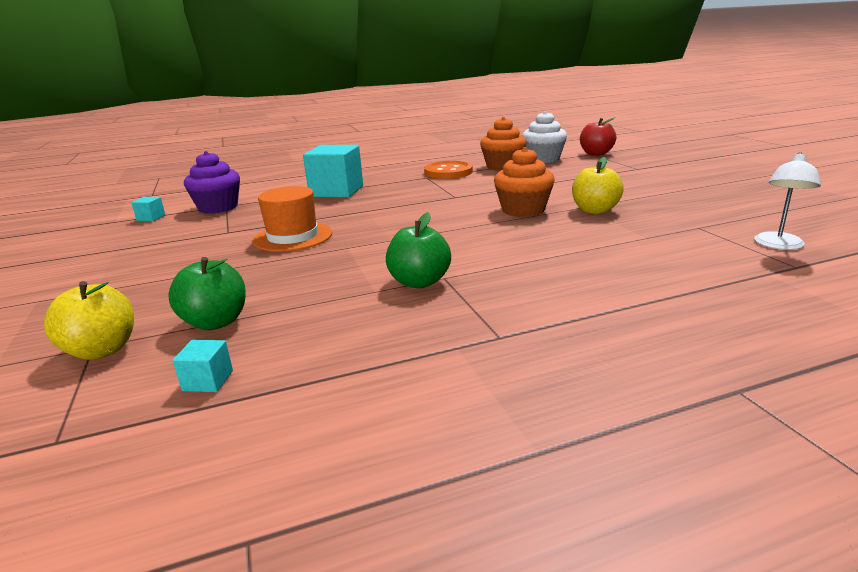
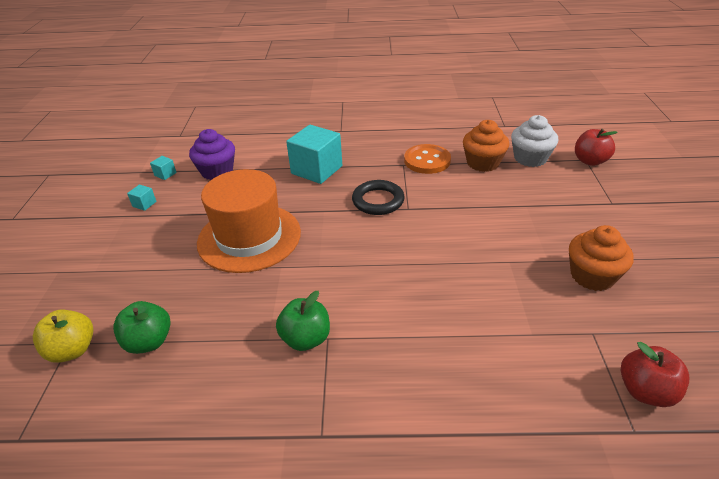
camera: 20 degrees right, 15 degrees up
turquoise cube [173,340,233,392] -> turquoise cube moved to [127,184,157,211]
orange hat [252,186,332,252] -> orange hat [197,169,301,273], size x1.58
orange cupcake [494,147,555,217] -> orange cupcake moved to [569,225,634,291]
yellow apple [572,157,624,214] -> none
white lamp [754,152,821,250] -> red apple [621,342,689,407]
none -> black ring [352,180,405,215]

